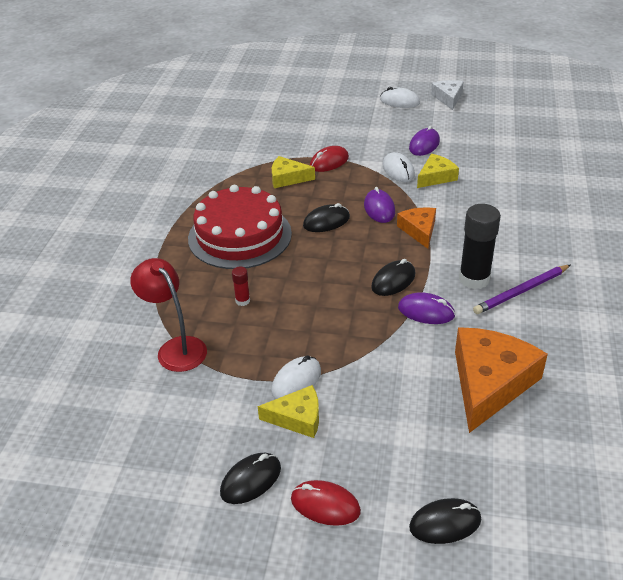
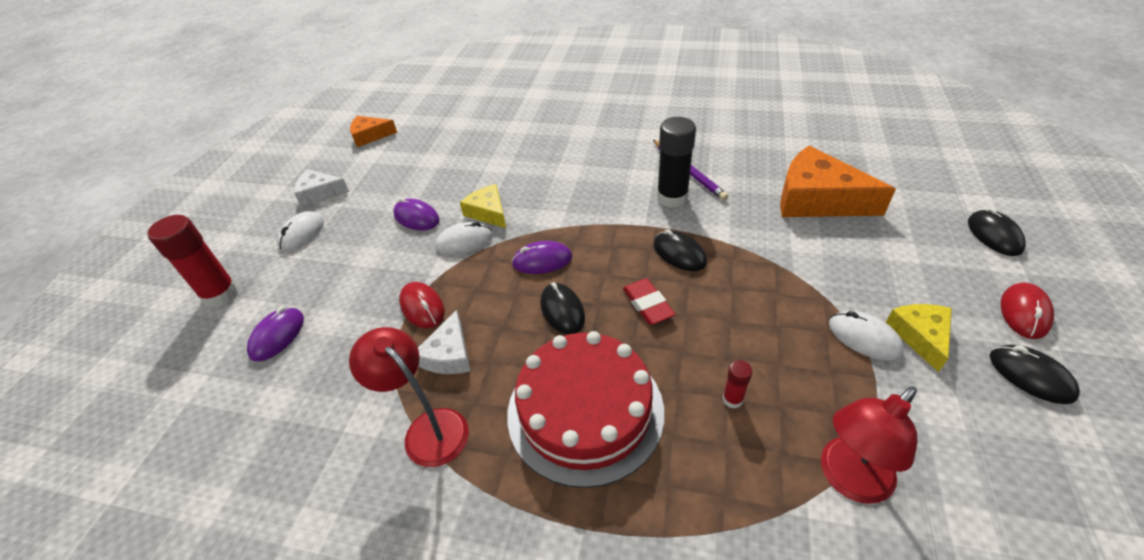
camera: 85 degrees left, 5 degrees up
yellow cheese [272,156,315,188] -> white cheese [418,310,470,374]
orange cheese [397,207,436,249] -> orange cheese moved to [350,116,397,147]
purple mouse [398,292,456,324] -> purple mouse moved to [247,307,304,362]
none -> red glue stick [147,215,238,308]
none -> red lamp [349,327,469,467]
none -> red eraser [623,278,675,325]

